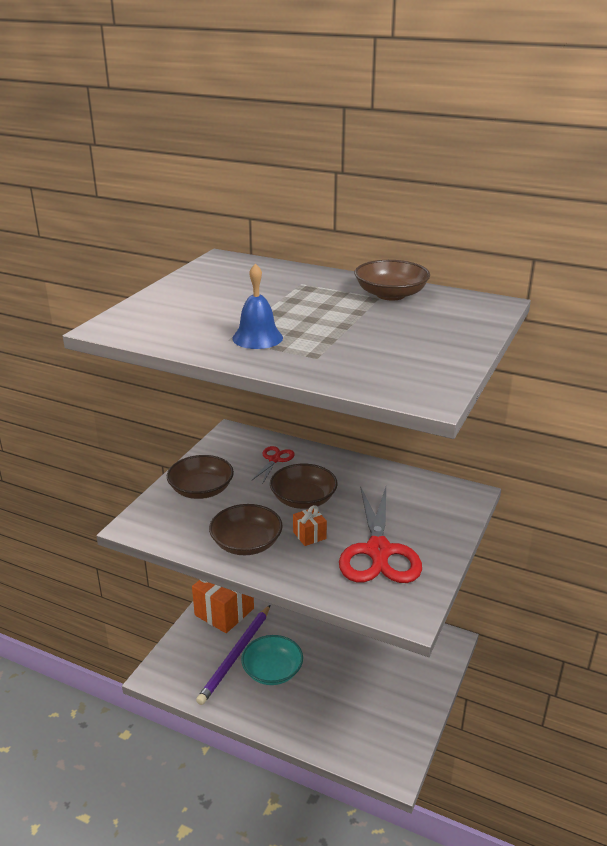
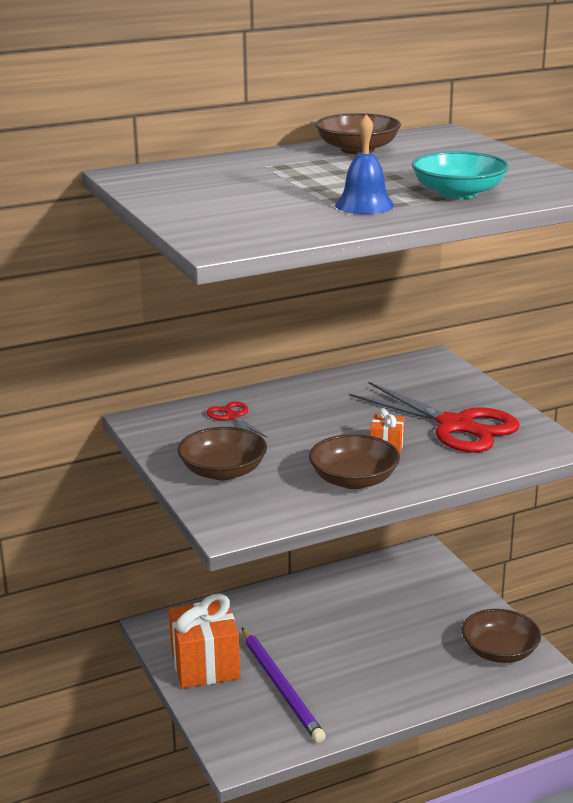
camera: 50 degrees left, 5 degrees down
turquoise bowl [241,635,303,685] -> turquoise bowl moved to [412,151,509,199]
brown bowl [270,464,338,509] -> brown bowl moved to [462,609,541,663]

